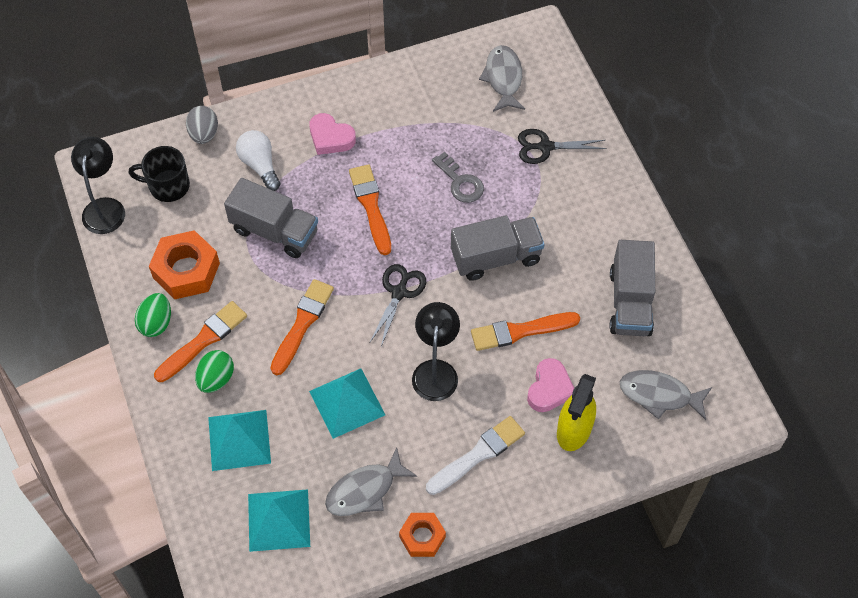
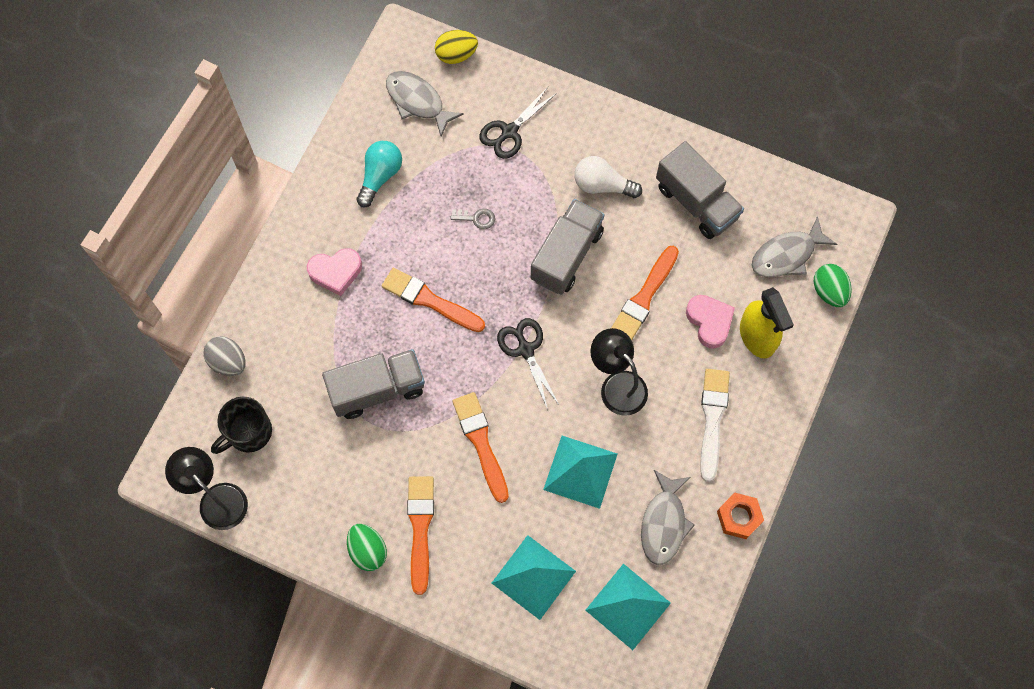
camera: 45 degrees left, 10 degrees up
orange nut [149,230,220,299] -> none
green egg [195,350,234,393] -> green egg moved to [814,264,852,307]
white light bulb [236,130,281,191] -> white light bulb moved to [574,156,642,198]
grey key [432,152,484,203] -> grey key [450,209,495,229], size x0.64
none -> turquoise light bulb [356,141,402,207]
none -> yellow egg [435,30,478,64]

